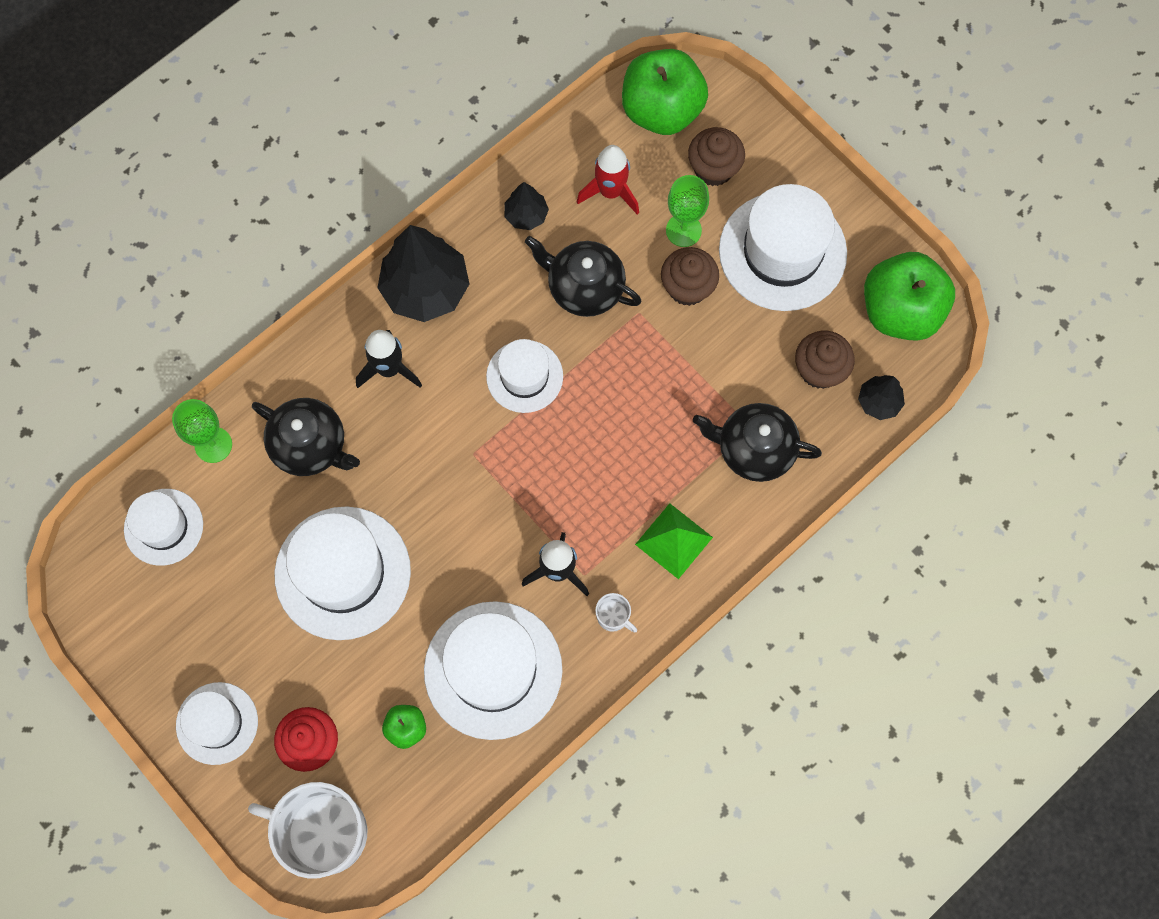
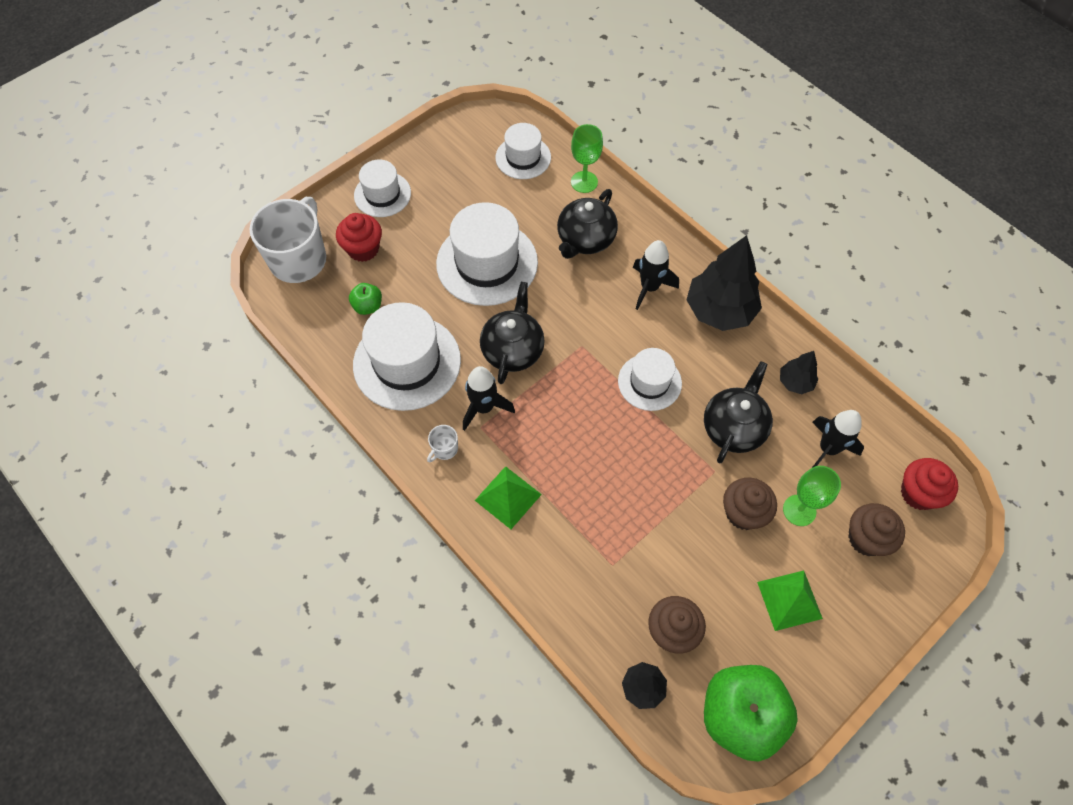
camera: 90 degrees right, 10 degrees down
red rocket [577,145,639,215] -> black rocket [812,410,864,468]
green apple [622,49,708,135] -> red cupcake [901,458,958,510]
black teapot [693,403,822,482] -> black teapot moved to [480,282,545,384]
white hat [719,184,847,311] -> green pyramid [757,570,823,631]

